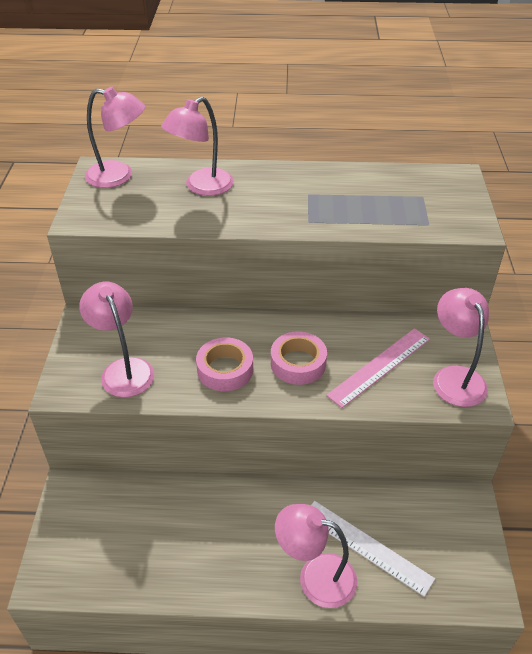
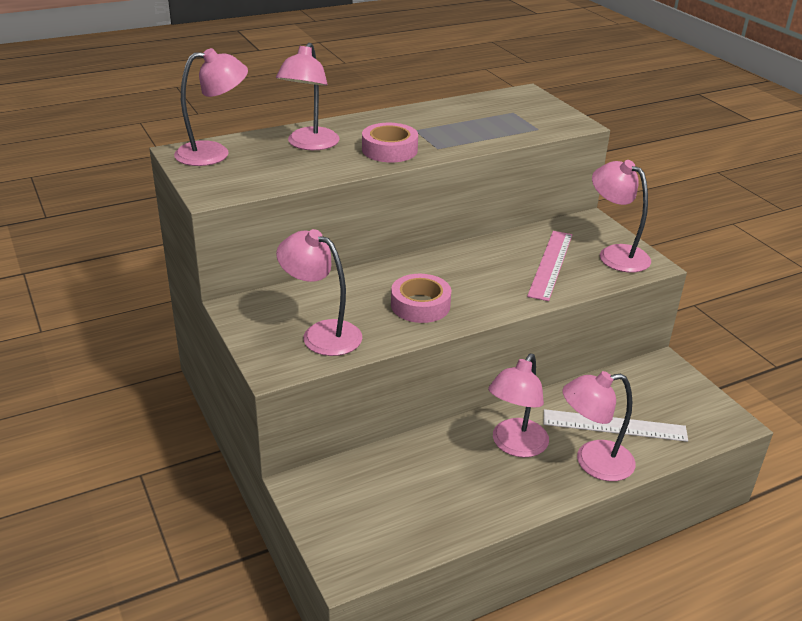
camera: 30 degrees left, 10 degrees down
pink tape [271,331,327,385] -> pink tape moved to [362,123,418,162]
none -> pink lamp [488,354,549,457]

